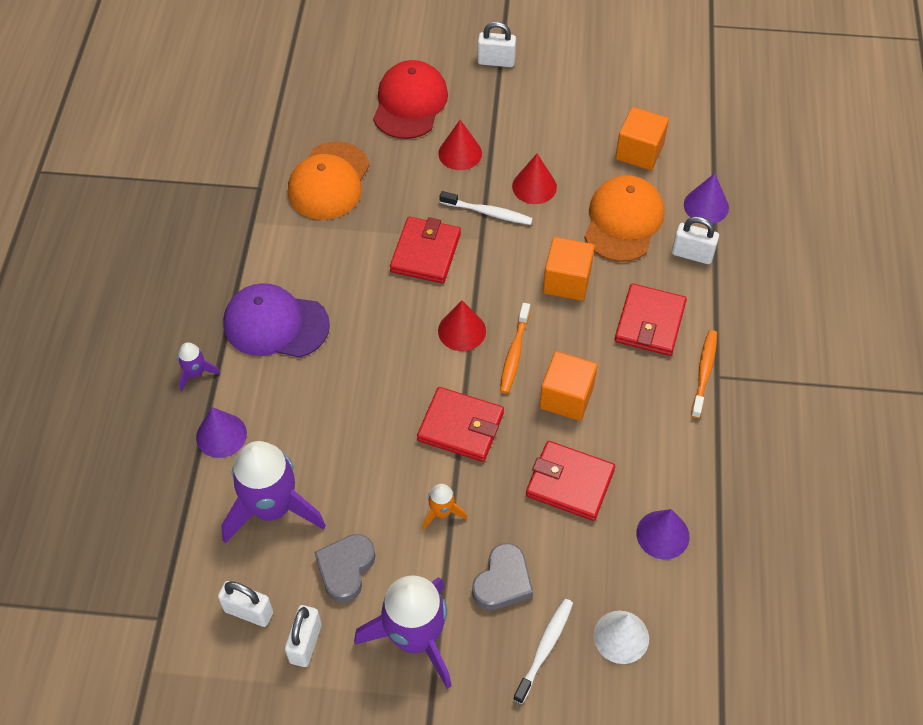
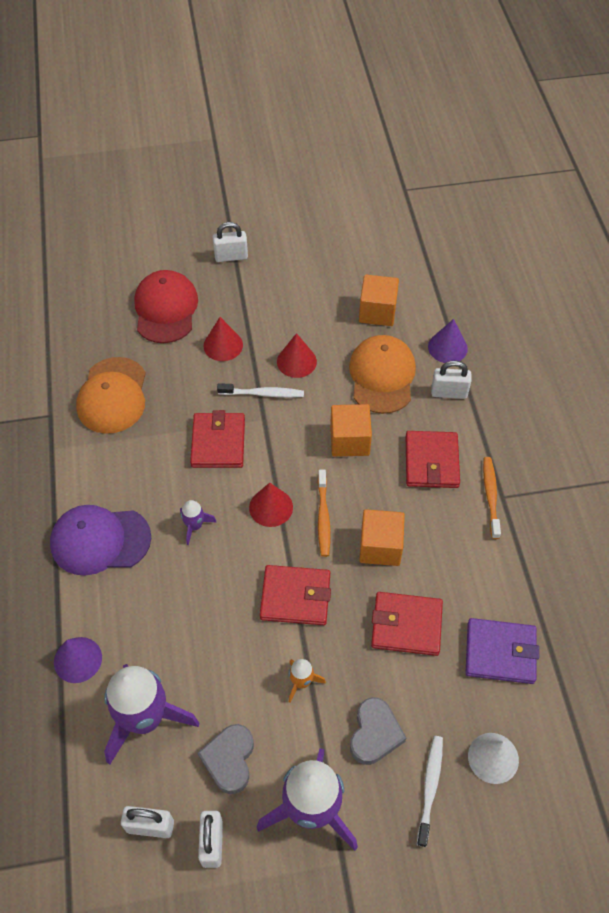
camera: 15 degrees left, 0 degrees up
purple rocket [177,342,220,392] -> purple rocket moved to [180,500,216,545]
purple cone [636,509,690,559] -> purple wallet [466,618,539,684]

